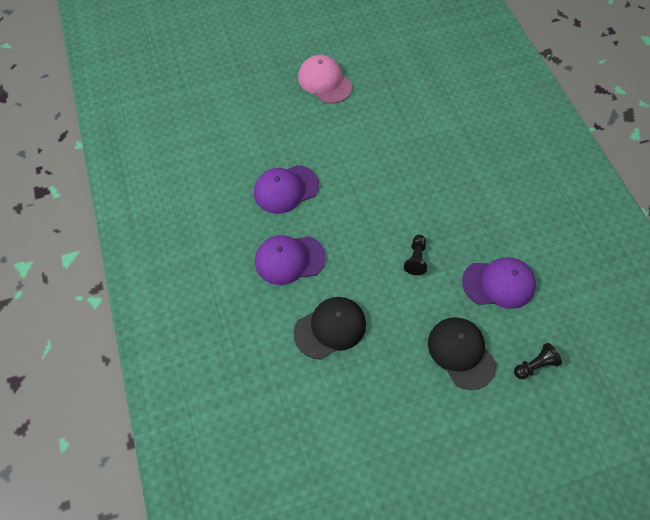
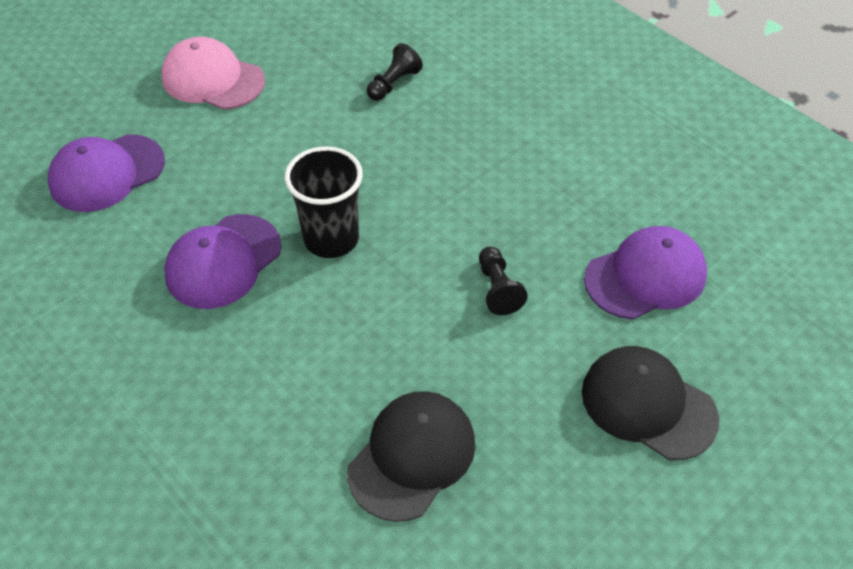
camera: 25 degrees left, 10 degrees down
purple cap [255,235,326,285] -> purple cap moved to [48,134,165,212]
black pawn [514,343,562,379] -> black pawn moved to [367,43,423,101]
none -> black cup [285,146,363,258]

